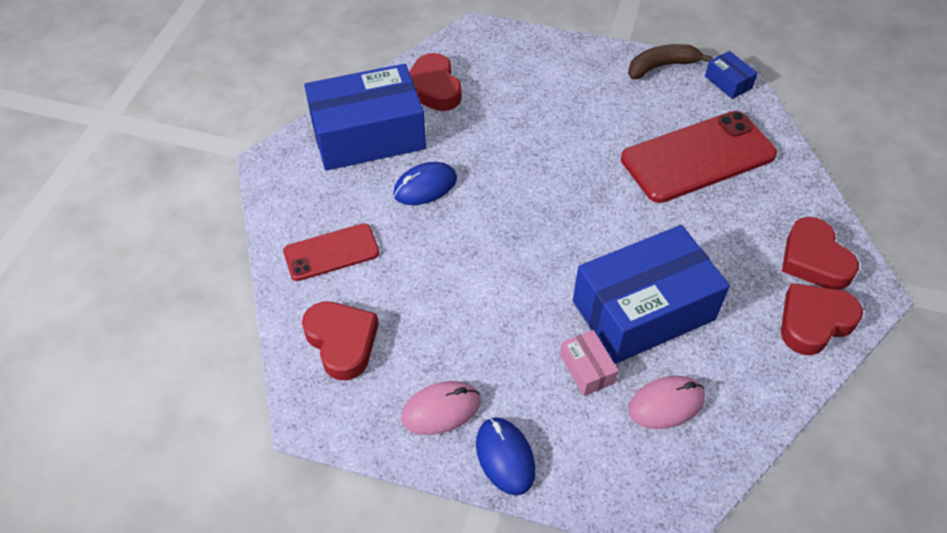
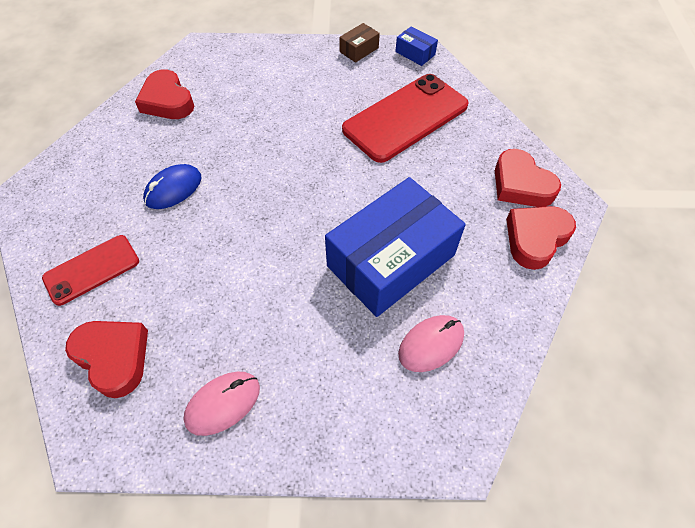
camera: 15 degrees left, 5 degrees up
blue box [304,64,426,171] -> none
blue mouse [476,417,535,495] -> none
pink box [560,330,619,396] -> none
brown banana [628,44,713,79] -> brown box [339,23,380,63]

